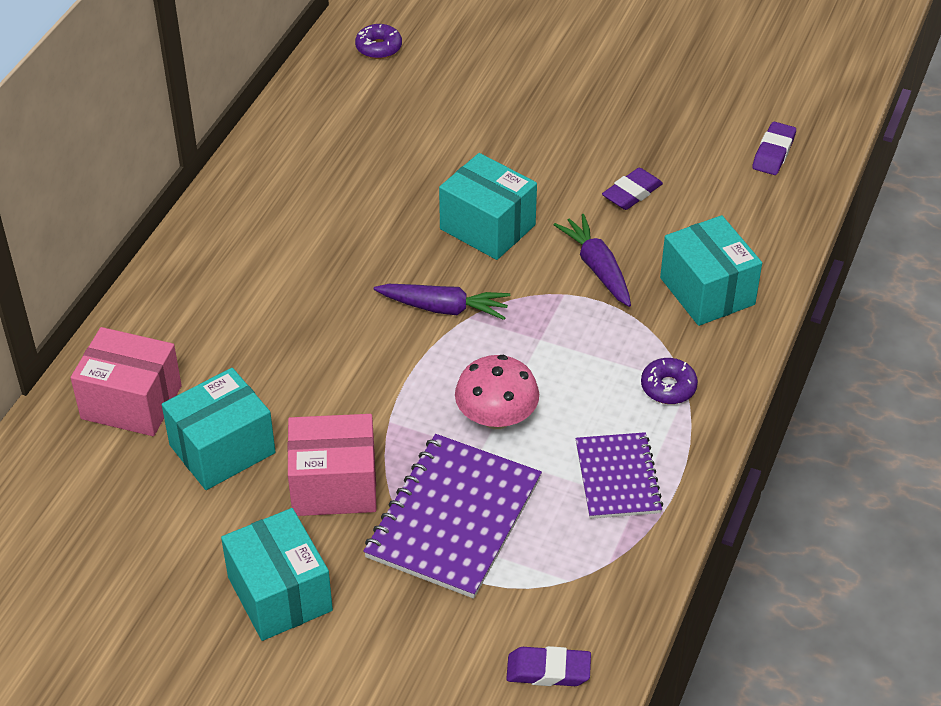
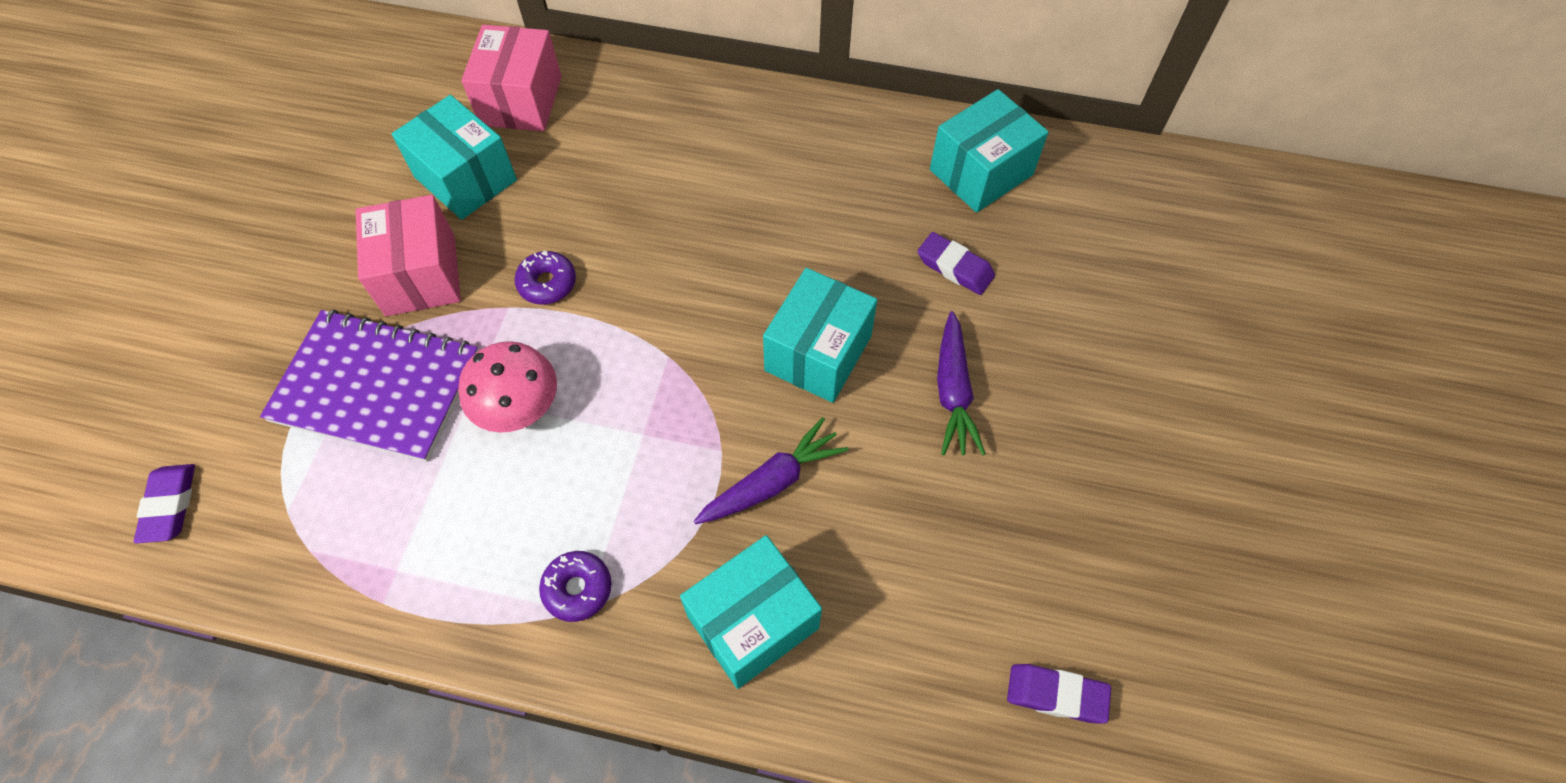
camera: 80 degrees right, 15 degrees up
turquoise box [221,508,333,641] -> turquoise box moved to [930,89,1049,213]
purple donut [355,24,402,59] -> purple donut moved to [514,250,576,304]
purple carrot [374,284,510,320] -> purple carrot moved to [937,311,986,455]
purple notebook [576,432,663,519] -> none
purple eraser [602,168,663,210] -> purple eraser moved to [918,232,995,295]

